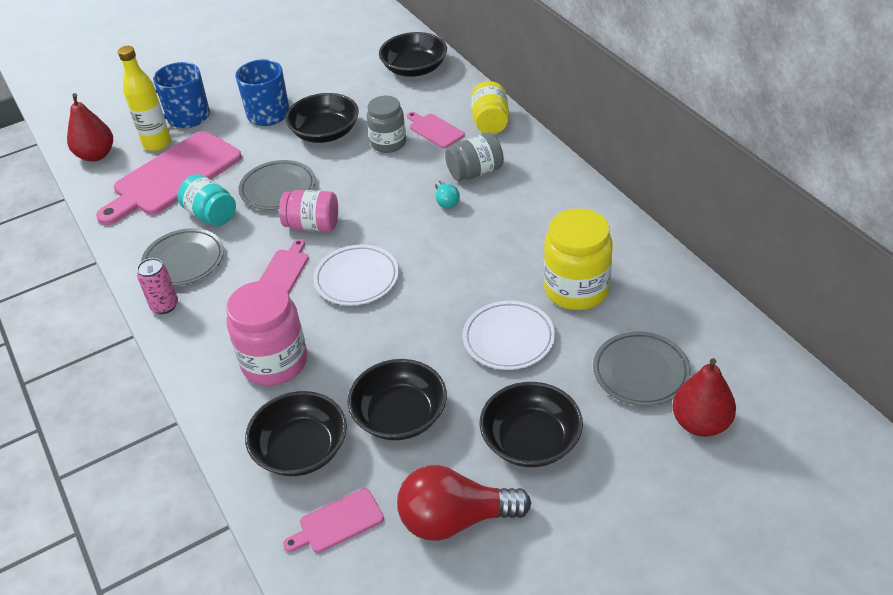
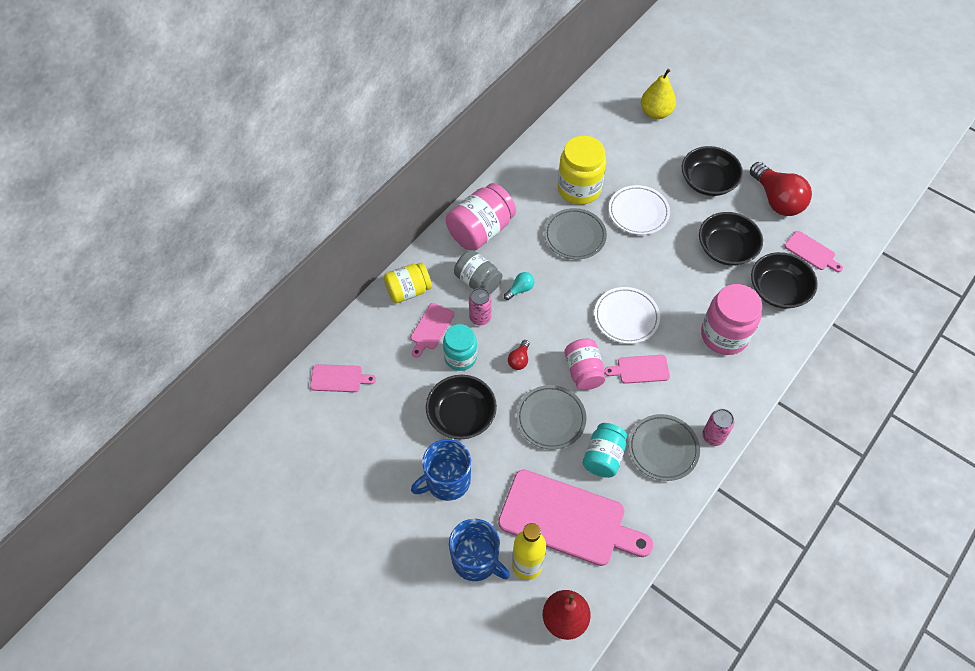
camera: 115 degrees left, 15 degrees up
grey jar [366,96,406,153] -> turquoise jar [443,324,477,371]
black bowl [379,32,447,77] -> pink cutting board [310,364,376,392]
grey plate [593,331,691,406] -> grey plate moved to [544,208,607,260]
red pear [672,358,736,437] -> yellow pear [641,69,676,119]
none -> pink jar [446,183,516,251]
none -> pink can [469,288,491,325]
none -> red light bulb [508,340,530,370]

